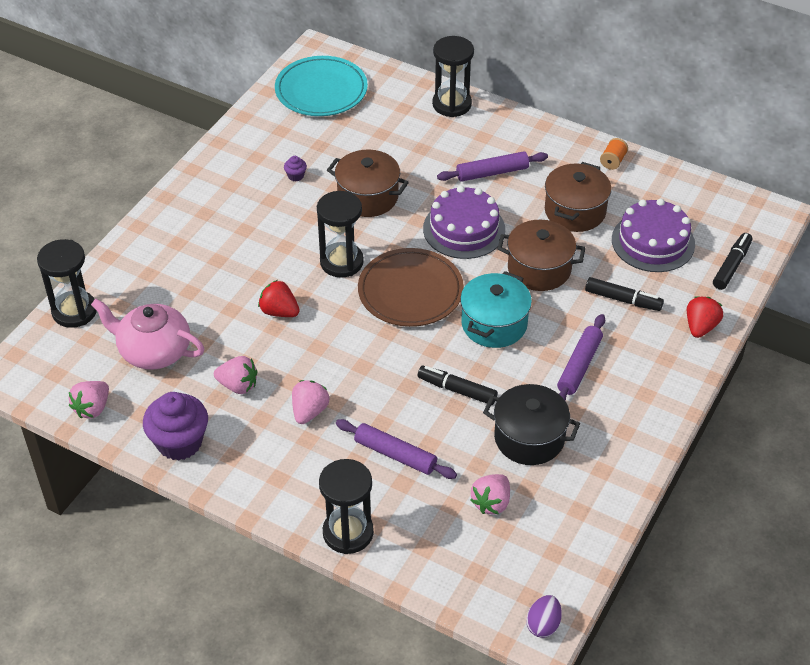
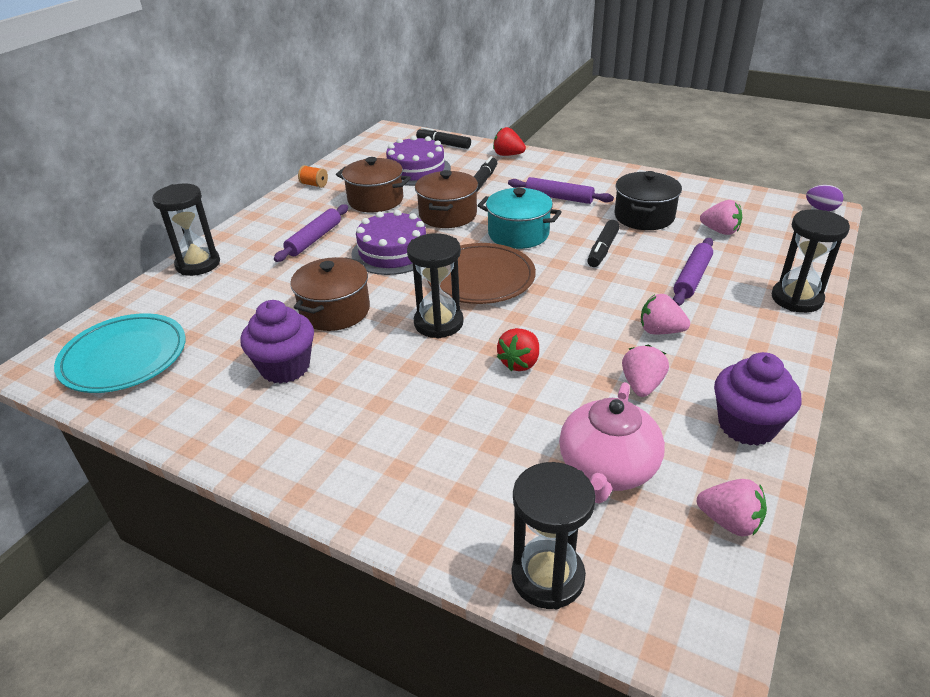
camera: 90 degrees left, 10 degrees down
purple cupcake [284,156,307,182] -> purple cupcake [240,300,314,384], size x2.39
purple rolling pin [437,151,548,182] -> purple rolling pin turned 45 degrees clockwise [274,205,348,262]

